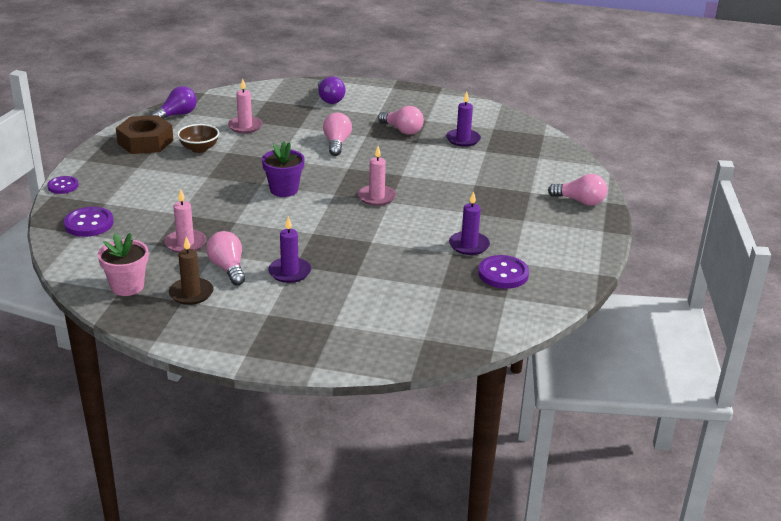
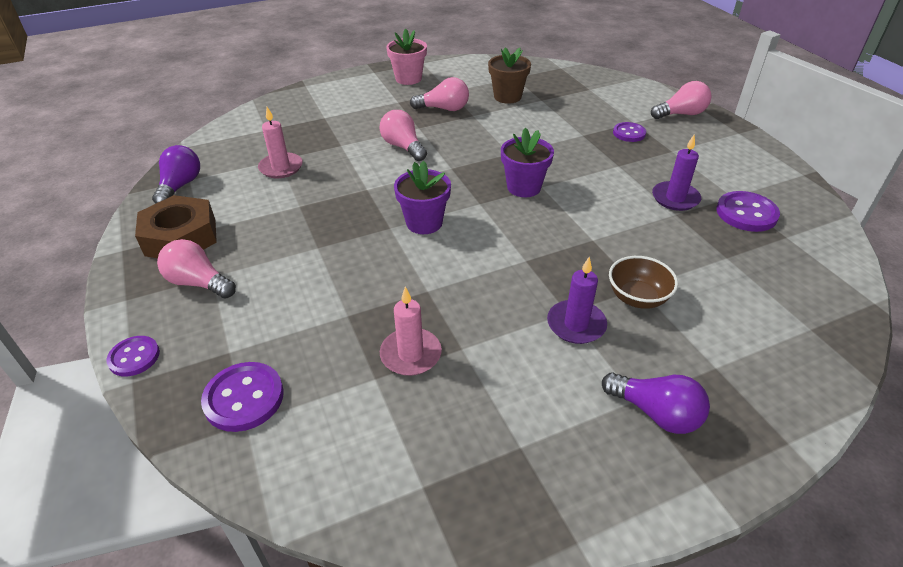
camera: 35 degrees left, 10 degrees up
pink flower pot [98,233,149,296] -> pink flower pot moved to [386,29,427,85]
brown candle [169,237,213,305] -> none
brown bowl [177,124,219,153] -> brown bowl moved to [609,256,678,309]
pink light bulb [206,231,245,286] -> pink light bulb moved to [157,239,236,299]
purple light bulb [318,76,346,104] -> purple light bulb moved to [602,372,710,434]
pink candle [358,146,396,206] -> purple flower pot [501,127,554,197]
purple candle [446,91,481,147] -> brown flower pot [488,48,531,104]
none -> purple button [613,122,646,142]

